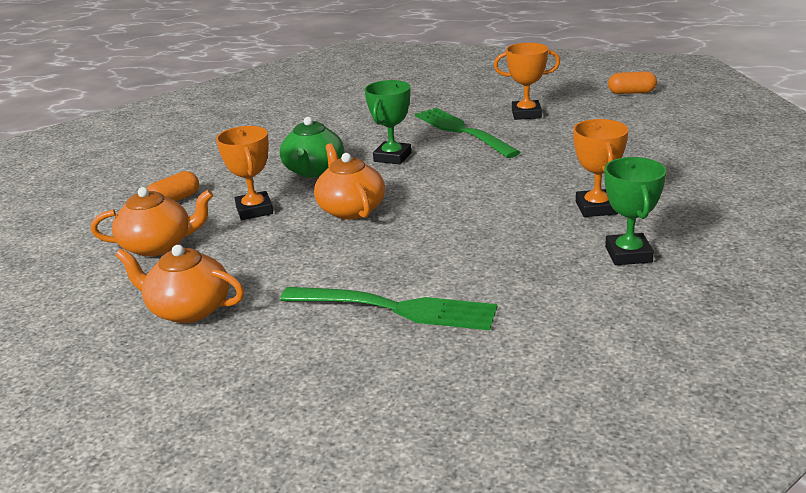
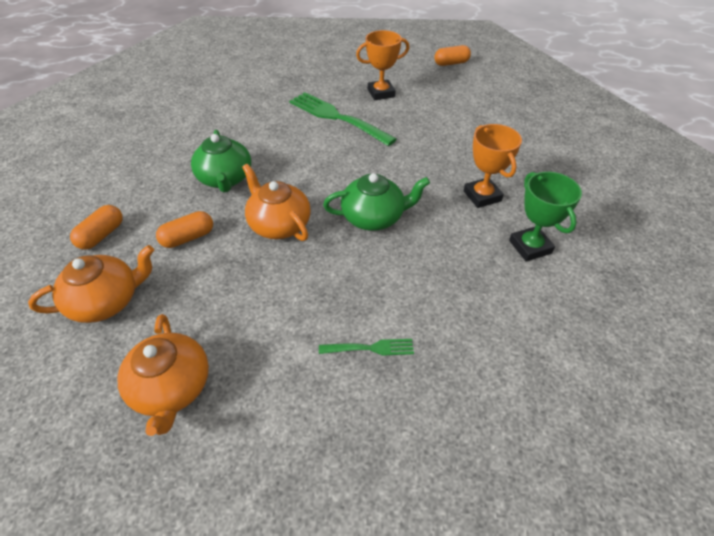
camera: 20 degrees left, 20 degrees up
orange teapot [115,245,244,323] -> orange teapot turned 105 degrees counterclockwise [117,314,209,436]
orange trophy [216,126,273,220] -> orange capsule [156,211,213,248]
green fork [280,287,497,330] -> green fork [319,339,414,356], size x0.48
green trophy [364,80,411,165] -> none
none -> green teapot [323,173,430,231]

